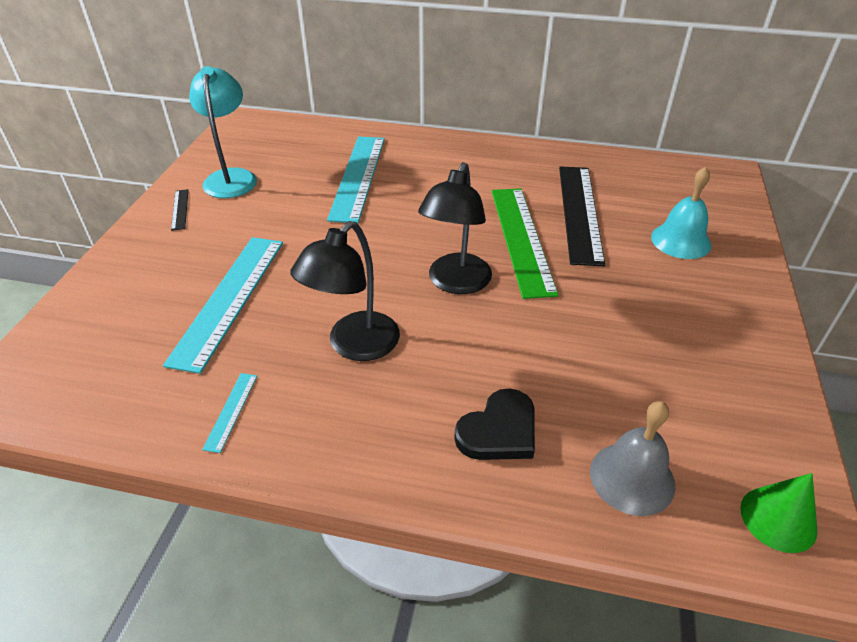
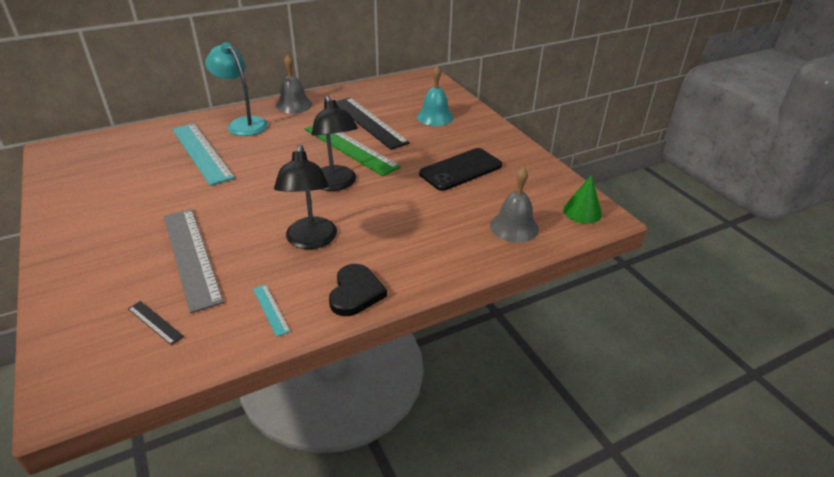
camera: 40 degrees left, 5 degrees down
turquoise ruler [163,237,283,374] -> grey ruler [164,209,224,313]
black ruler [171,189,189,231] -> black ruler moved to [128,301,184,345]
turquoise lamp [189,66,257,198] -> turquoise lamp moved to [205,42,268,136]
black heart [454,388,535,460] -> black heart moved to [329,264,387,316]
none -> grey bell [276,55,312,114]
none -> black phone [419,148,502,191]

